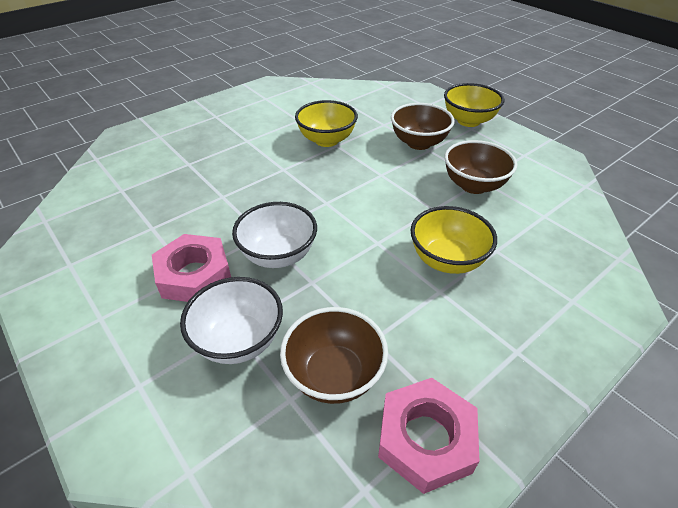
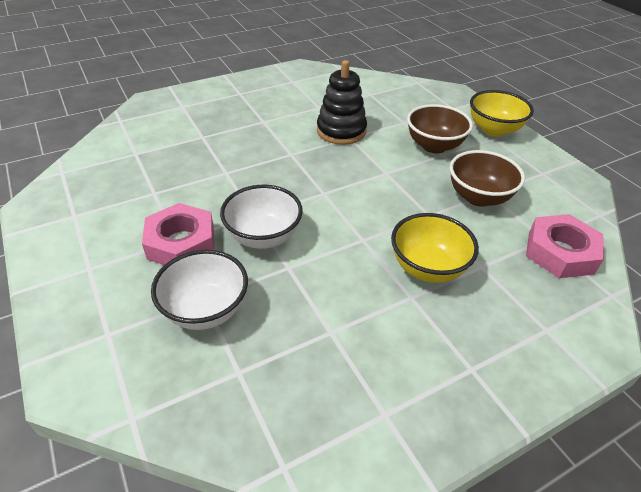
camera: 10 degrees right, 0 degrees up
brown bowl [280,307,388,404] -> none
yellow bowl [295,100,358,147] -> black stacking toy [317,60,367,145]
pink nut [378,378,479,494] -> pink nut moved to [526,214,604,278]

